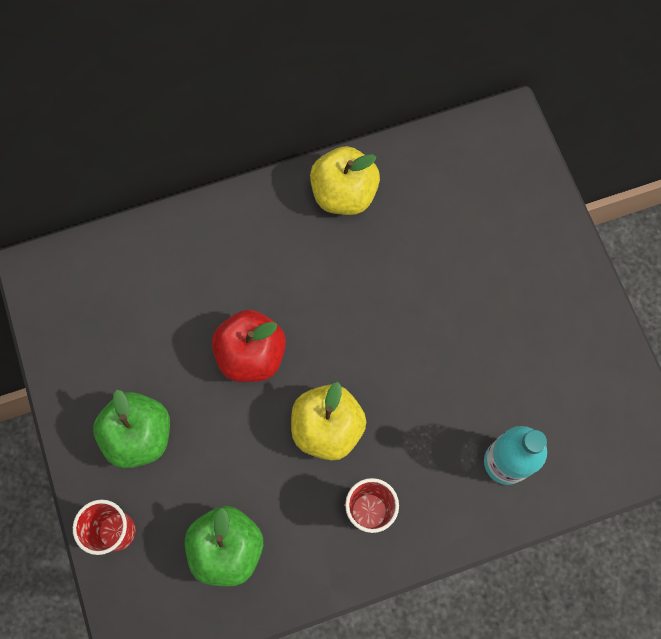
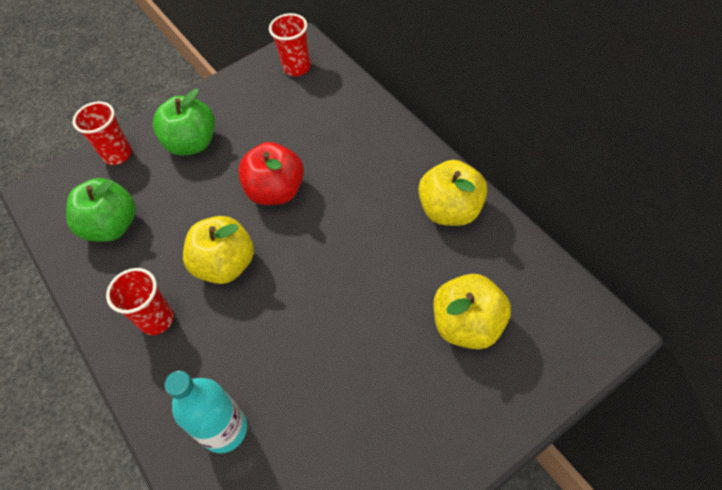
camera: 80 degrees right, 15 degrees down
none -> red cup [269,13,311,76]
none -> yellow apple [433,274,511,349]

